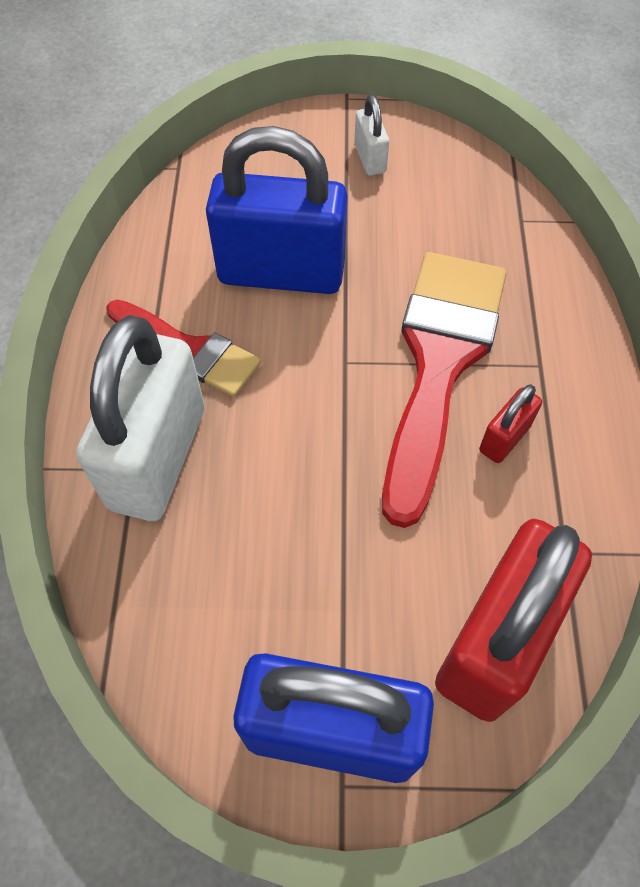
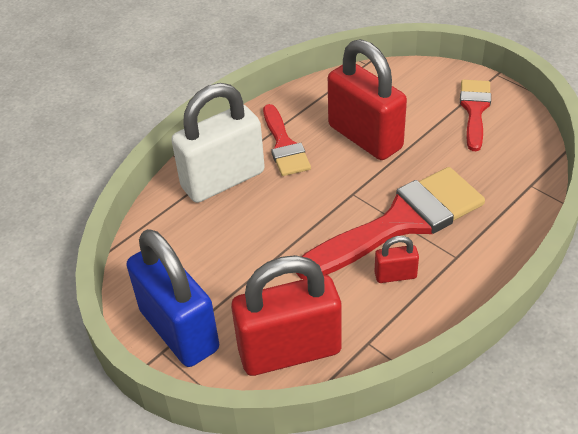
camera: 45 degrees right, 15 degrees down
blue padlock [206,126,348,294] -> red padlock [328,39,407,160]
white padlock [354,94,389,176] -> red brush [460,80,491,151]

